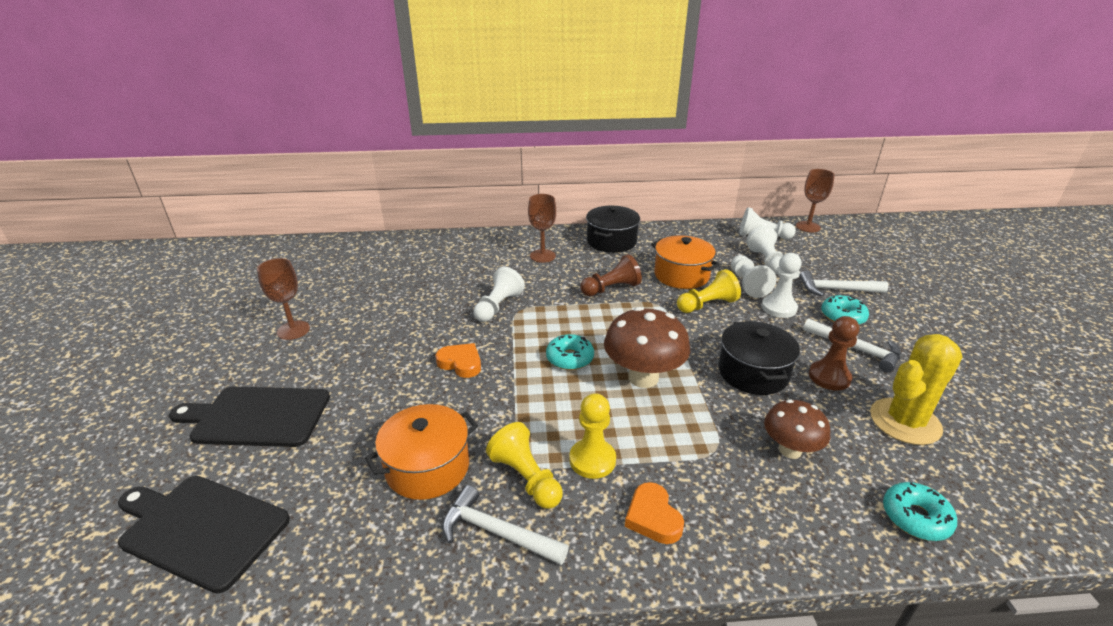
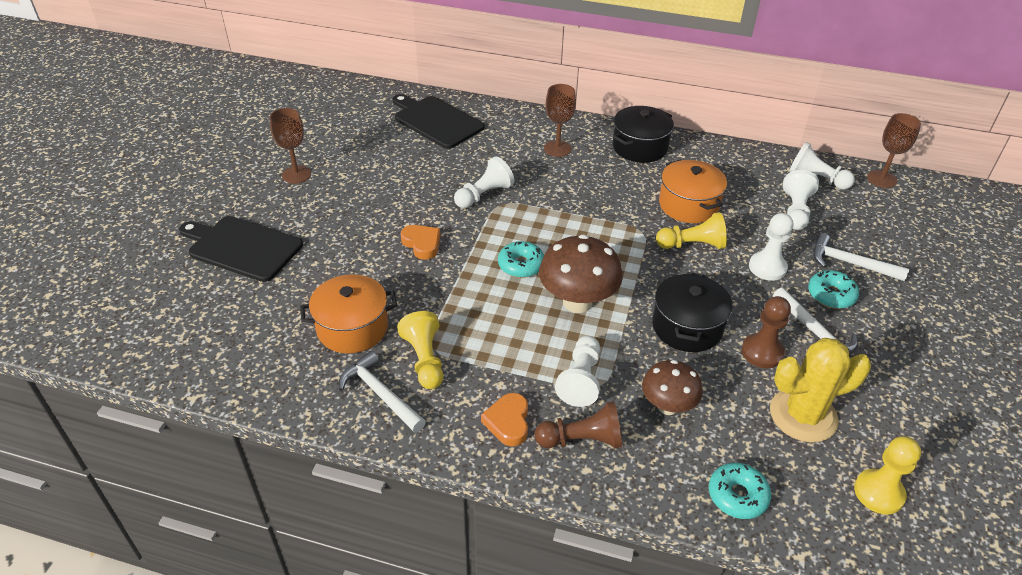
camera: 20 degrees right, 10 degrees up
black cutting board [118,476,290,593] -> black cutting board moved to [393,94,484,149]
yellow pawn [569,393,616,479] -> yellow pawn moved to [854,436,921,515]
brown pawn [580,254,642,296] -> brown pawn moved to [535,401,622,449]
white pawn [731,255,776,298] -> white pawn moved to [555,336,600,407]

